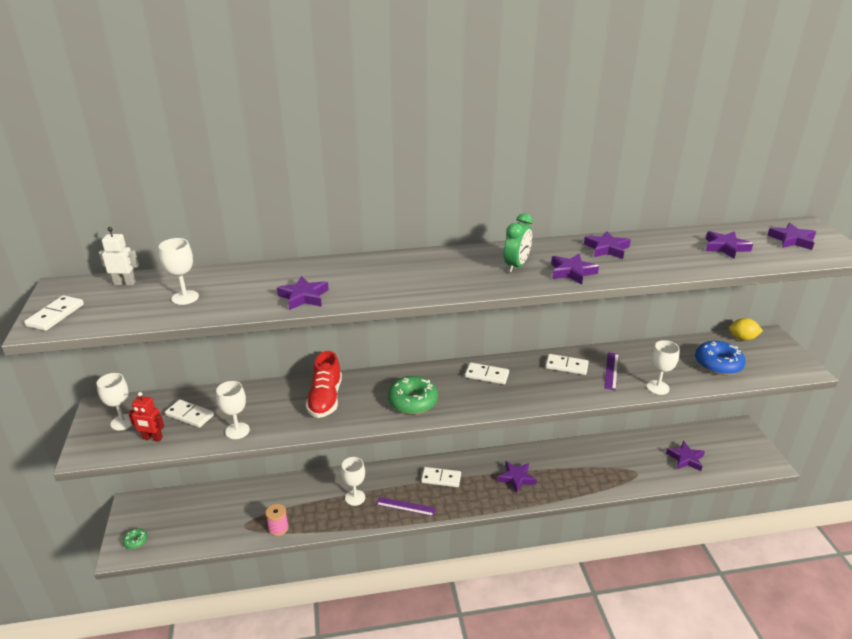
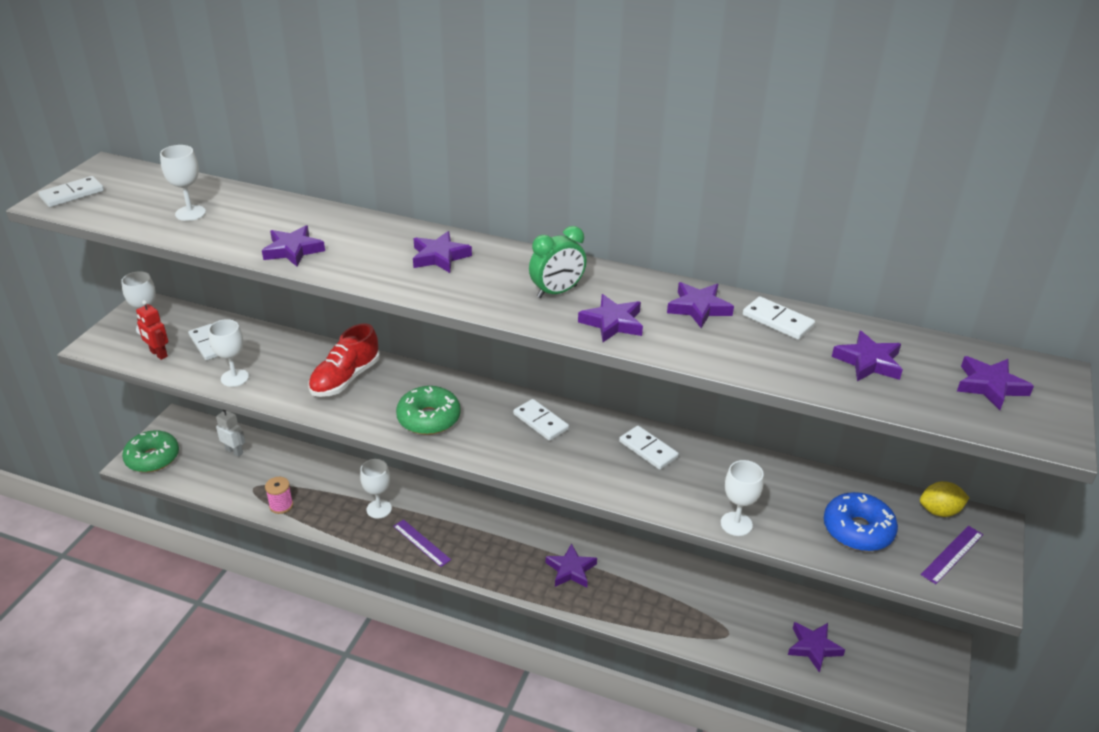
camera: 30 degrees right, 5 degrees up
white robot [99,227,139,285] -> white robot moved to [216,409,246,457]
green donut [123,528,148,549] -> green donut [122,430,179,472], size x2.07
white domino [421,467,461,487] -> white domino moved to [743,296,815,340]
purple ruler [604,352,619,390] -> purple ruler moved to [921,526,983,584]
yellow lemon [729,318,763,341] -> yellow lemon turned 45 degrees counterclockwise [920,481,970,517]
none -> purple star [413,231,472,273]

